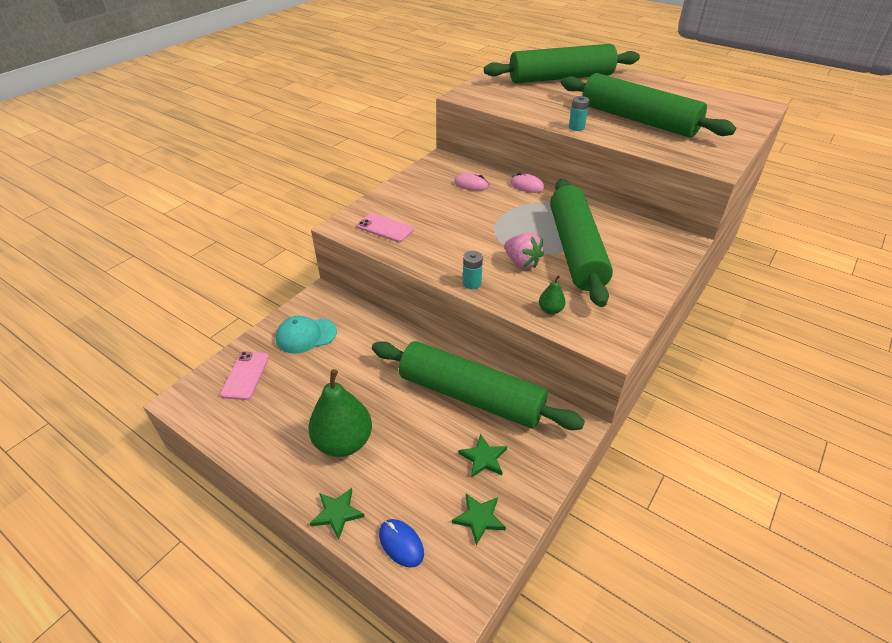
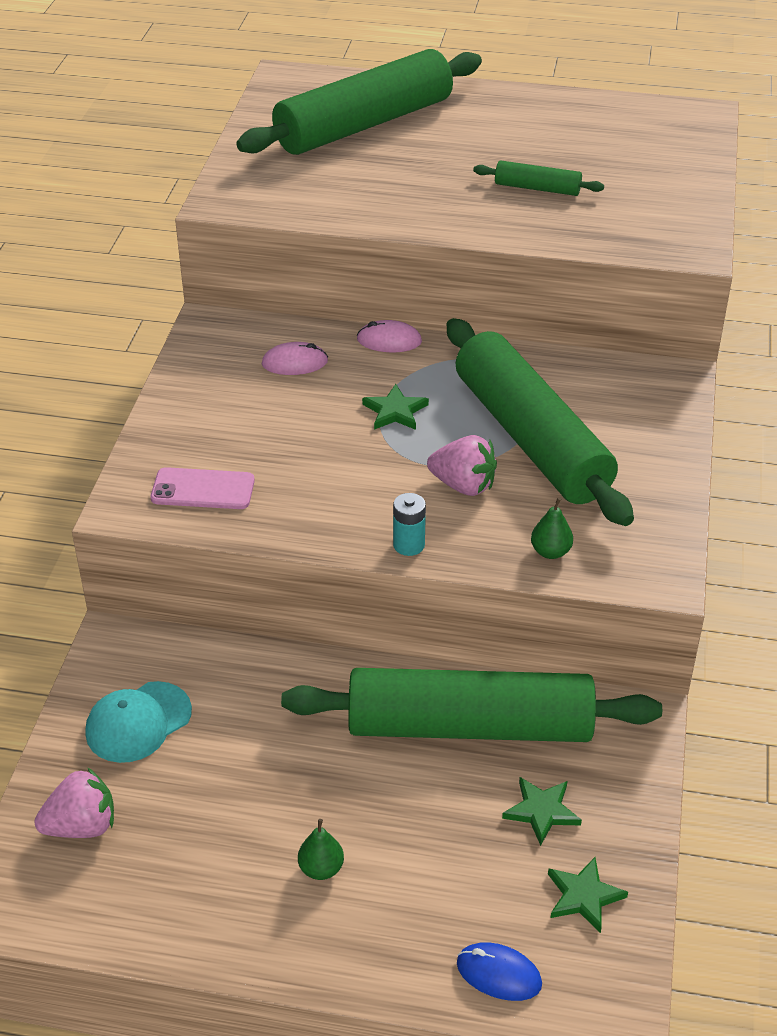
camera: 25 degrees left, 0 degrees up
pink phone [220,351,269,400] -> pink strawberry [34,768,114,838]
green pear [308,369,372,457] -> green pear [298,819,344,880], size x0.45
green star [310,488,365,539] -> green star moved to [362,384,429,430]
green rolling pin [561,73,736,138] -> green rolling pin [473,161,604,196], size x0.42
turquoise battery [569,96,589,131] -> none

